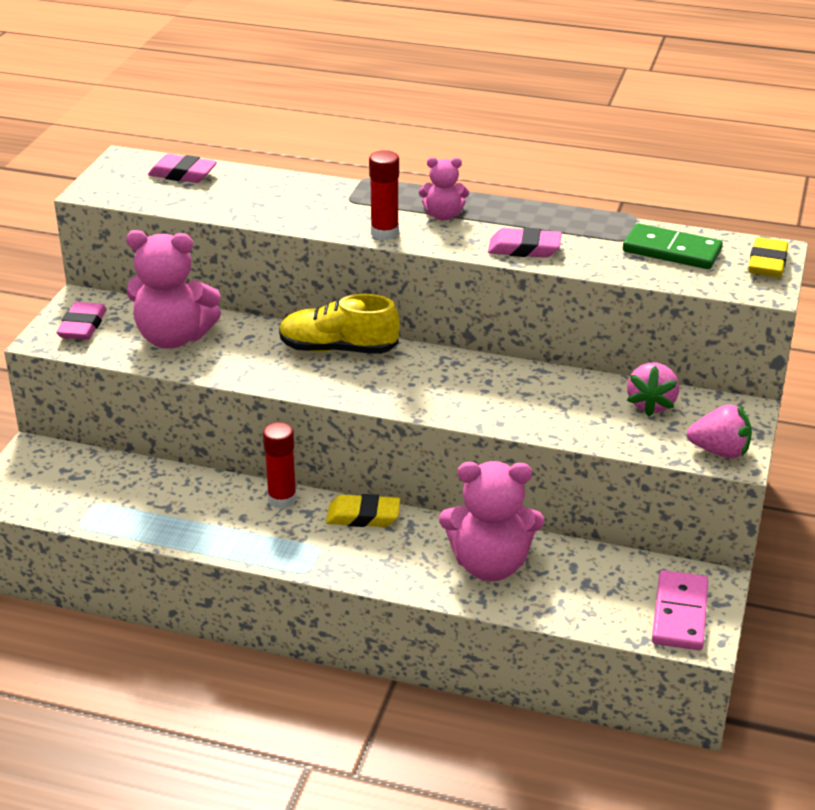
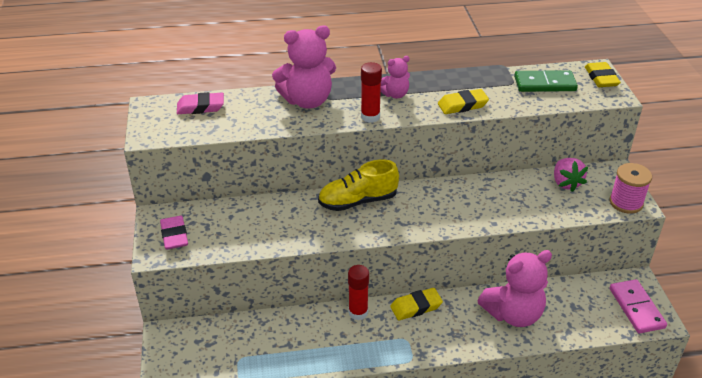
camera: 25 degrees left, 5 degrees up
pink teddy bear [126,230,221,349] -> pink teddy bear moved to [272,25,336,109]
pink eraser [488,228,562,258] -> yellow eraser [438,89,489,114]
pink strawberry [687,404,752,459] -> pink spool [609,163,652,214]

